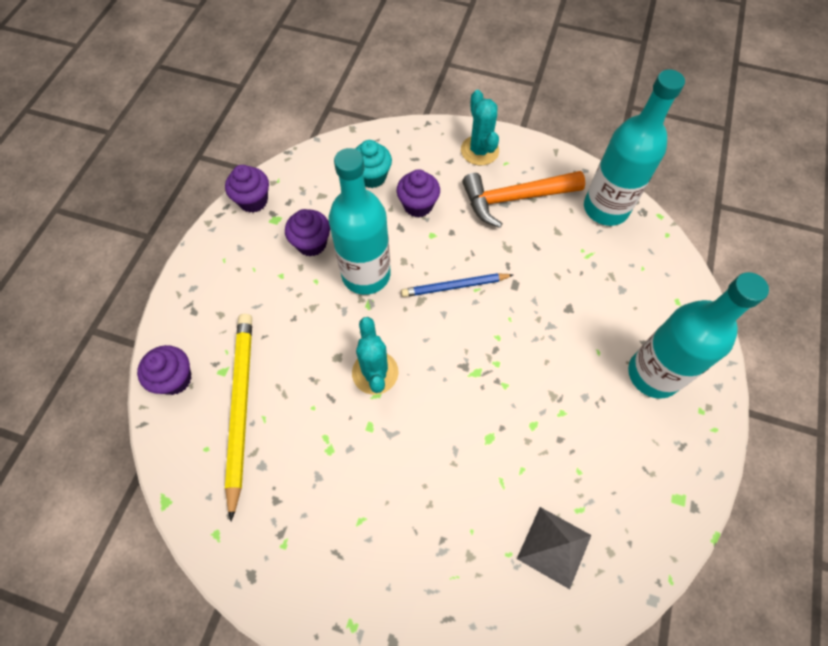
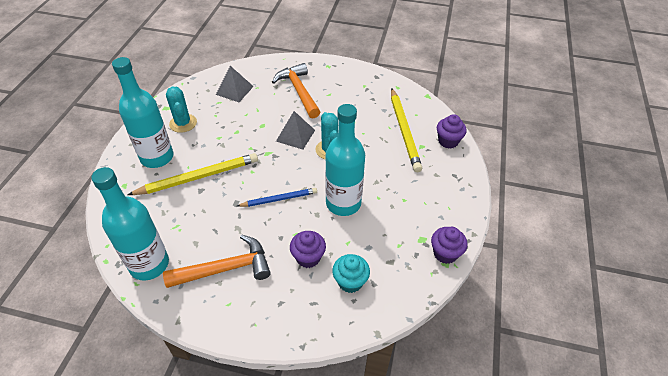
camera: 175 degrees right, 15 degrees down
purple cupcake [285,209,330,256] -> none
turquoise cactus [461,90,499,166] -> turquoise cactus moved to [166,87,197,133]
none -> yellow pencil [127,153,258,195]
none -> orange hammer [272,63,320,118]
none -> grey pyramid [276,111,315,150]

